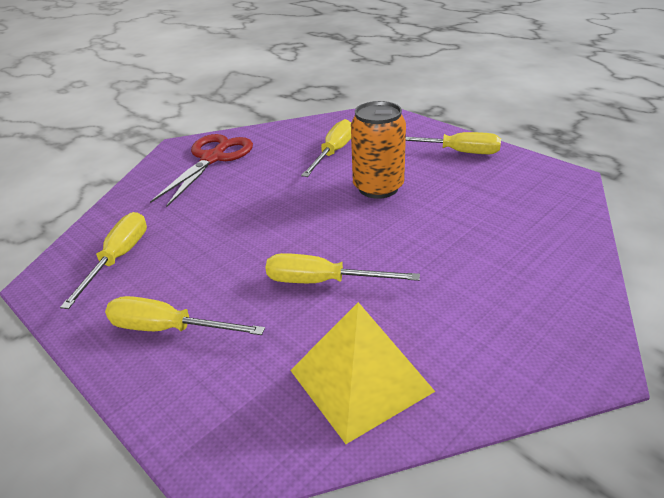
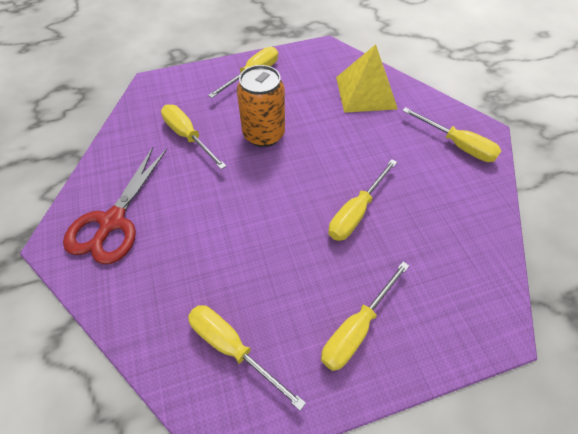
camera: 65 degrees left, 20 degrees up
red scissors [150,134,253,208] -> red scissors turned 120 degrees counterclockwise [63,147,167,264]
yellow pyramid [290,302,435,444] -> yellow pyramid moved to [336,44,398,113]
none -> yellow screwdriver [402,107,501,162]

